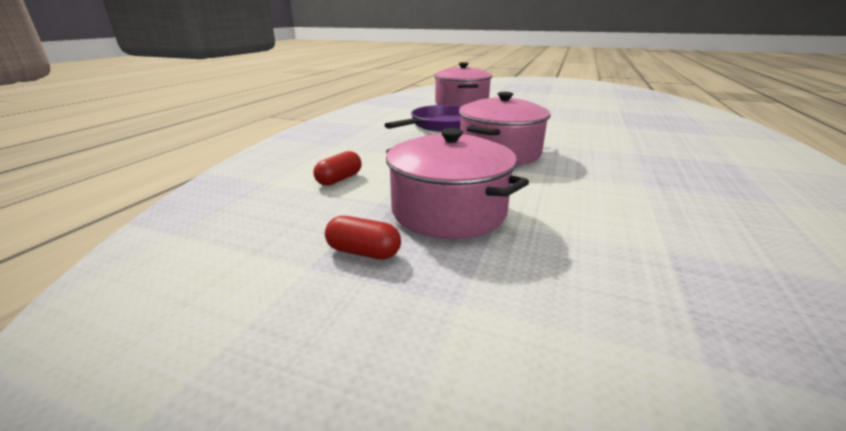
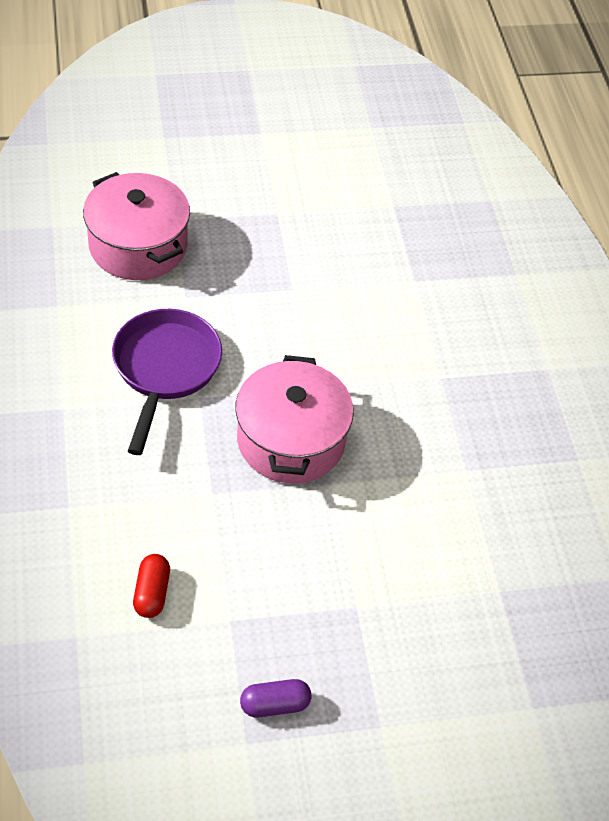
camera: 35 degrees left, 25 degrees up
red capsule [325,216,401,260] -> purple capsule [240,679,311,718]
pink pot [386,128,529,239] -> none

